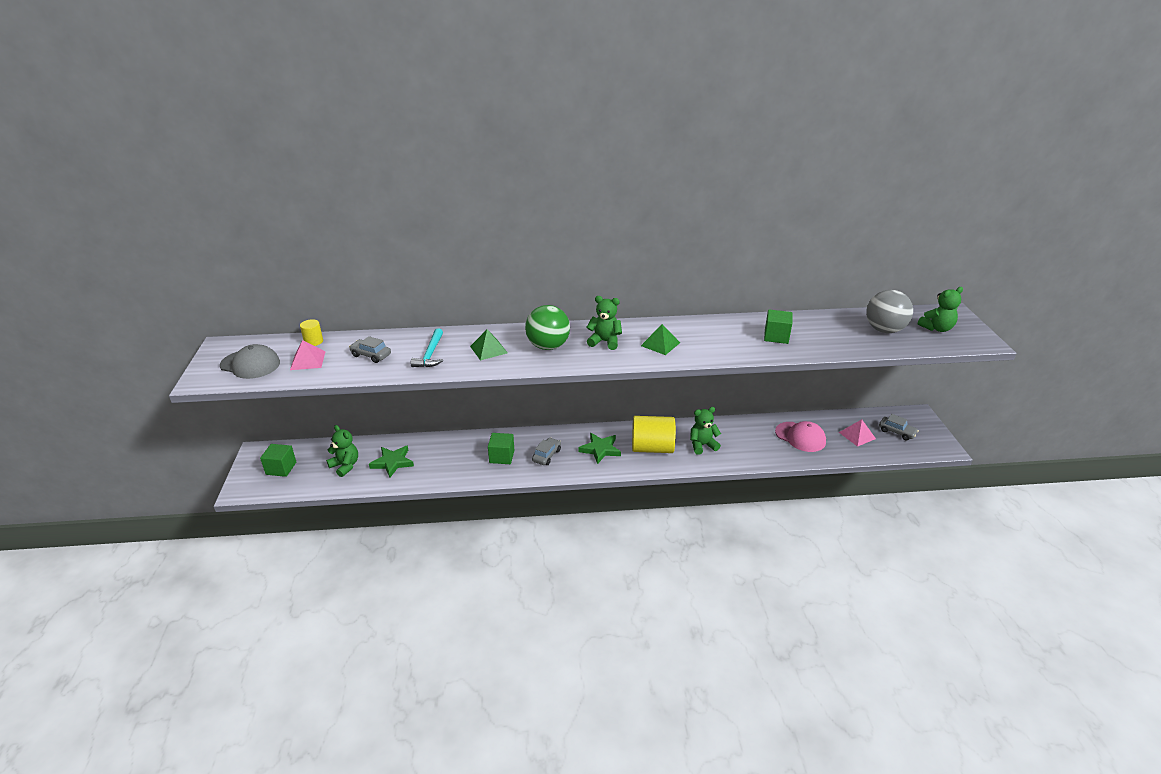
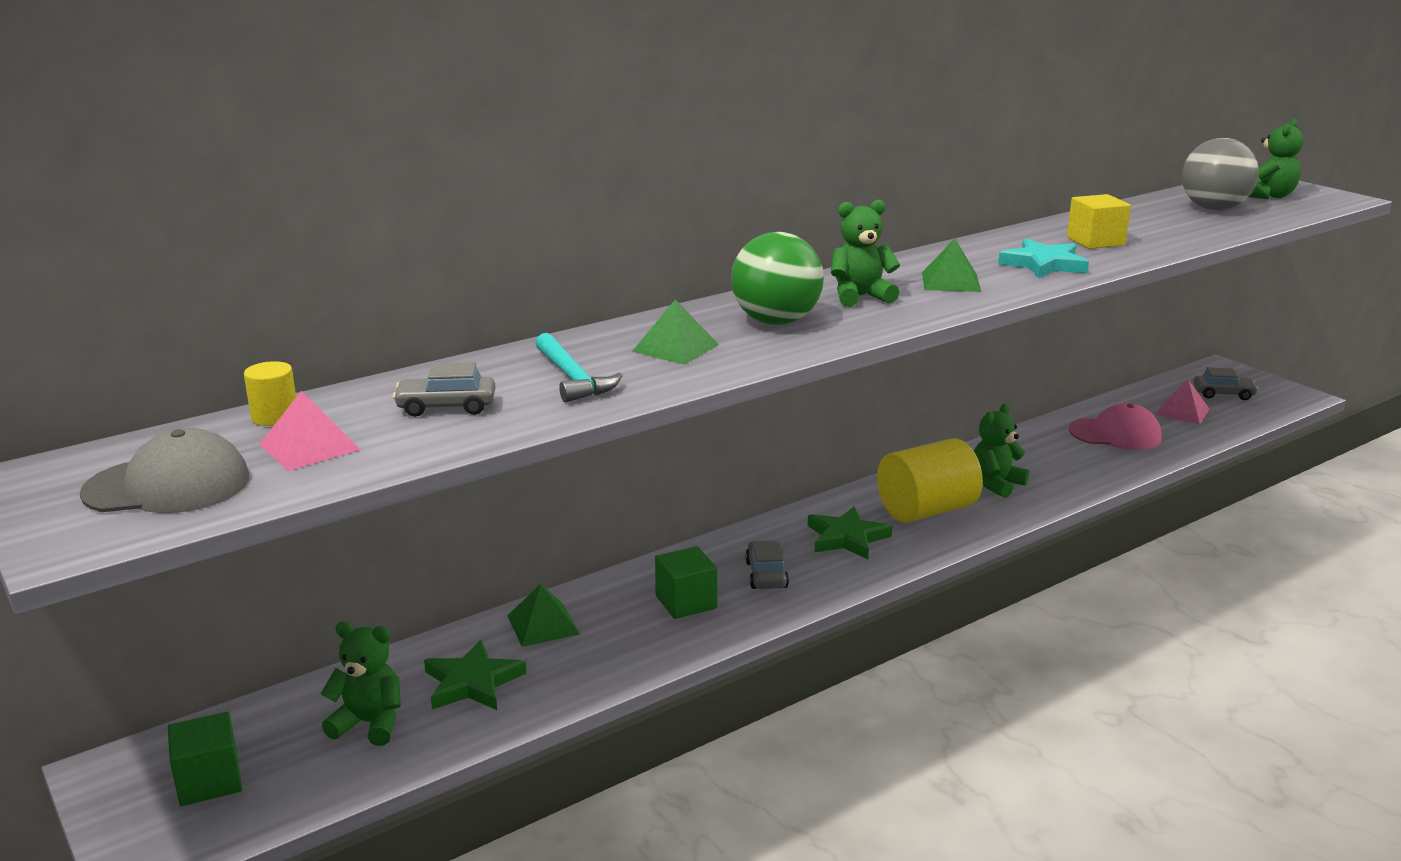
camera: 30 degrees left, 10 degrees down
green cube [764,309,792,344] -> yellow cube [1067,194,1131,249]
none -> green pyramid [507,584,580,647]
none -> turquoise star [998,239,1089,278]

